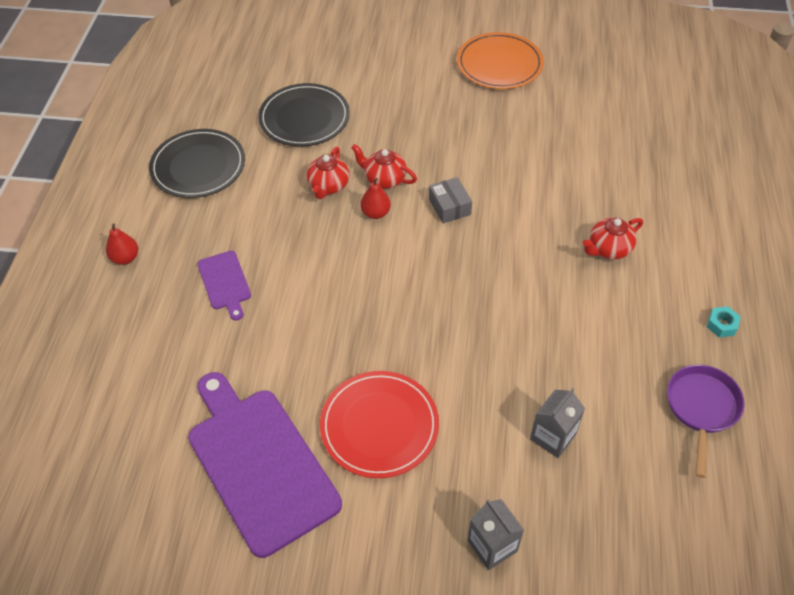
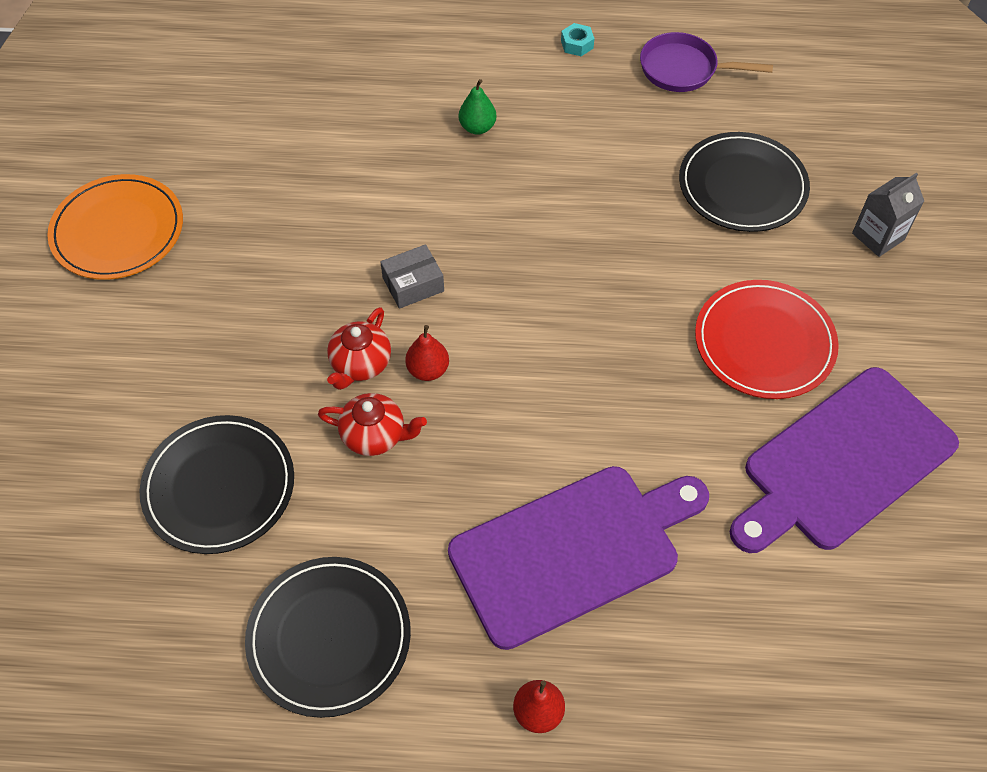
camera: 95 degrees left, 5 degrees up
purple cutting board [197,251,251,321] -> purple cutting board [448,466,709,650], size x2.12
grey carton [530,388,585,458] -> black plate [679,132,810,232]
red teapot [582,218,643,259] -> green pear [459,79,496,135]

